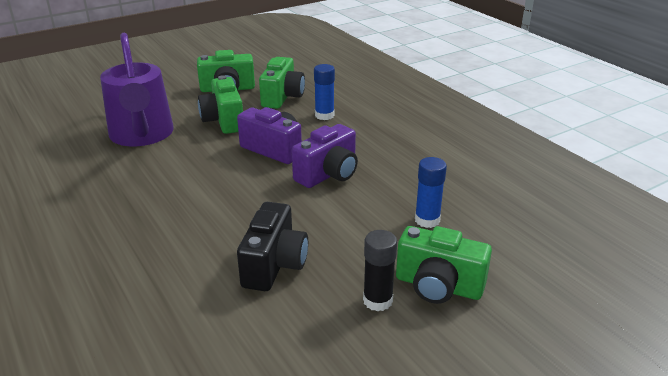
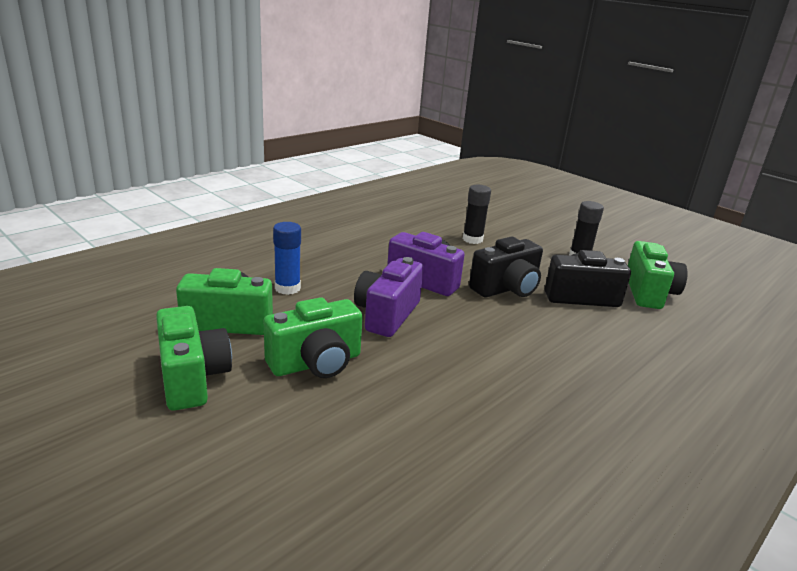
camera: 105 degrees left, 5 degrees down
purple watering can [100,33,174,146] -> none
green camera [396,226,492,304] -> green camera moved to [628,241,688,309]
blue glue stick [415,157,447,228] -> black glue stick [463,185,491,244]
none -> black camera [469,237,543,298]

